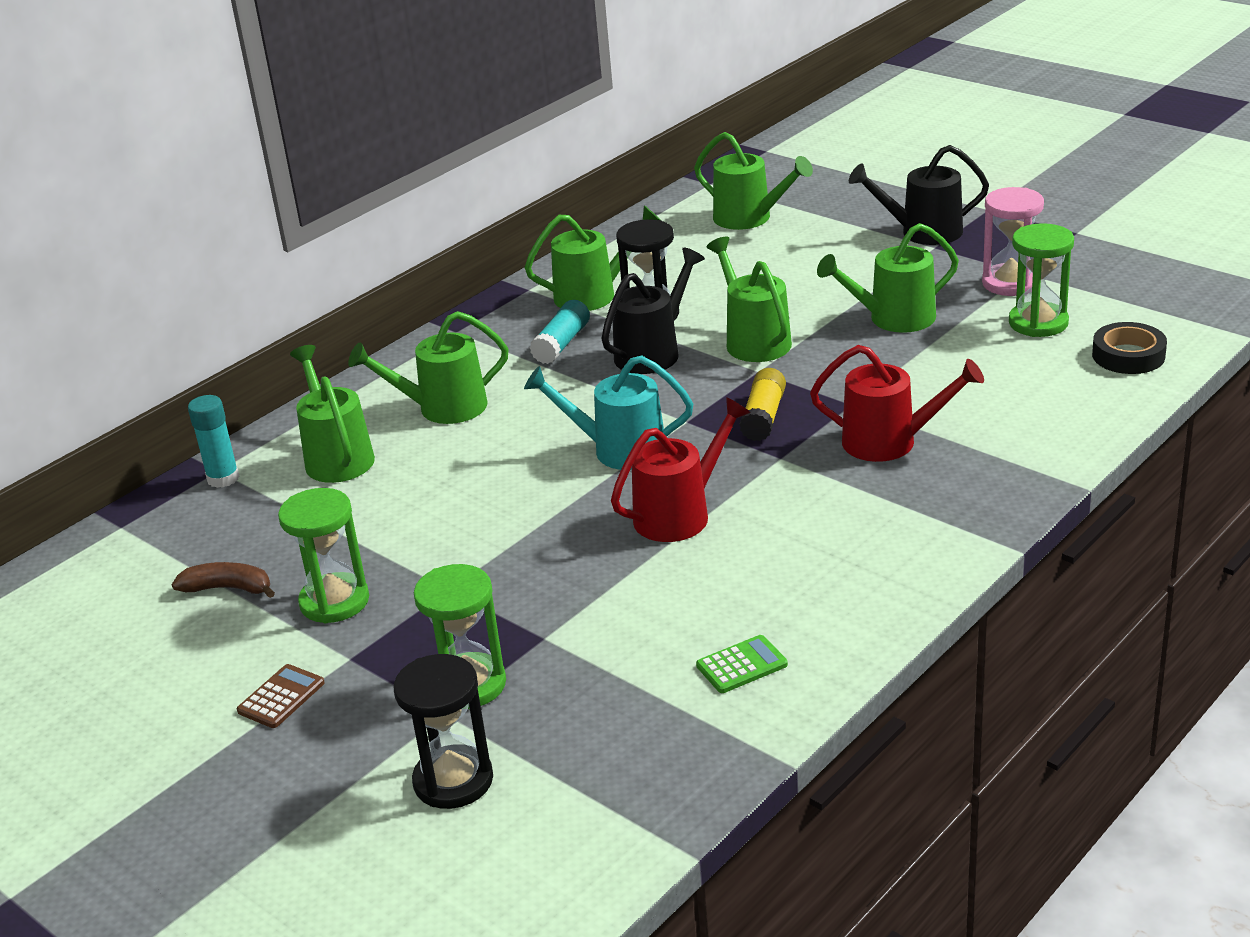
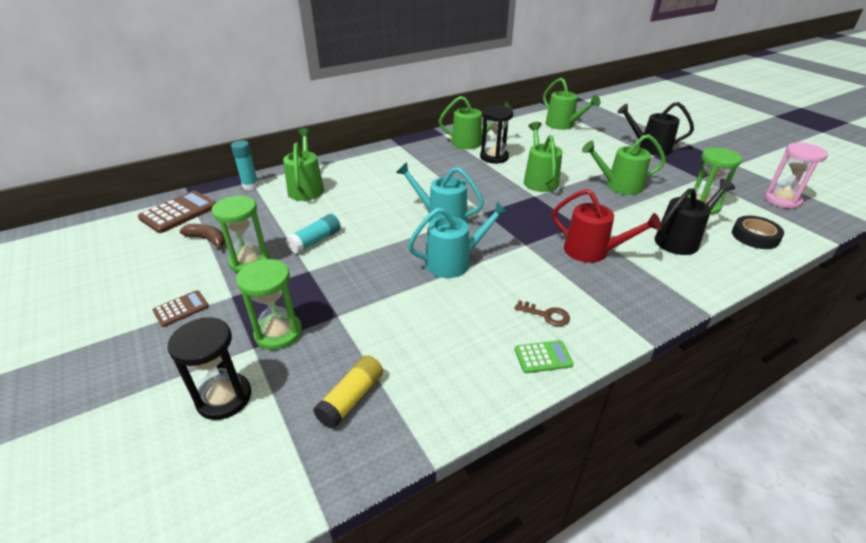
camera: 15 degrees right, 5 degrees up
green watering can [348,311,509,424] -> none
turquoise glue stick [529,300,590,364] -> turquoise glue stick moved to [286,214,340,254]
black watering can [601,248,705,374] -> black watering can moved to [655,179,735,255]
red watering can [611,397,751,542] -> turquoise watering can [408,202,509,278]
green calculator [696,635,788,693] -> green calculator moved to [515,340,574,373]
yellow glue stick [739,368,786,441] -> yellow glue stick moved to [313,355,383,429]
pink hourglass [982,187,1044,296] -> pink hourglass moved to [764,143,828,209]
none -> brown calculator [138,191,217,233]
none -> brown key [515,300,570,326]

